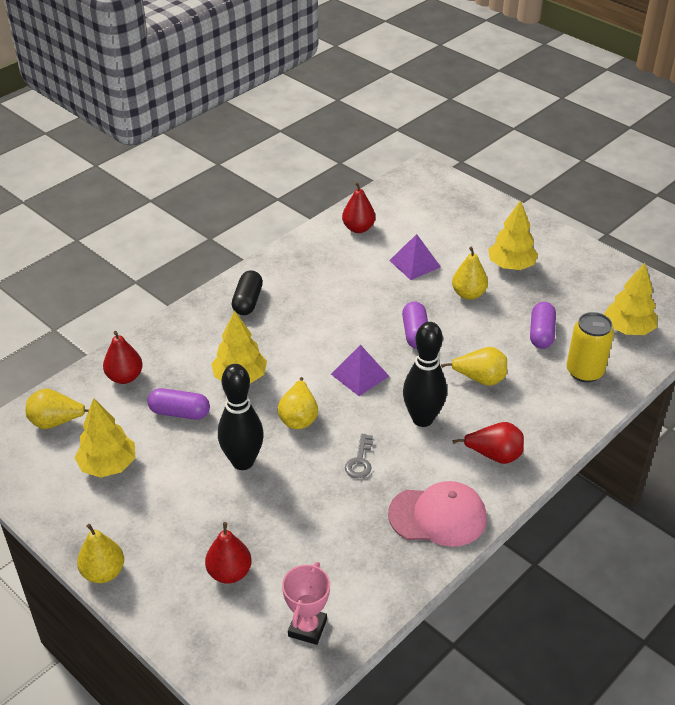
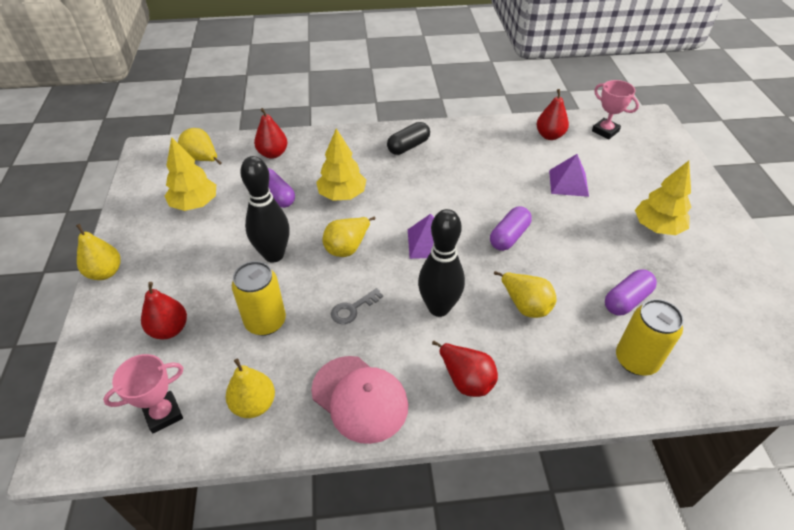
camera: 40 degrees right, 5 degrees up
yellow pear [452,246,488,300] -> yellow pear moved to [226,359,275,418]
yellow tree [604,263,657,335] -> none
none -> yellow can [232,261,286,336]
none -> pink trophy [592,80,639,139]

